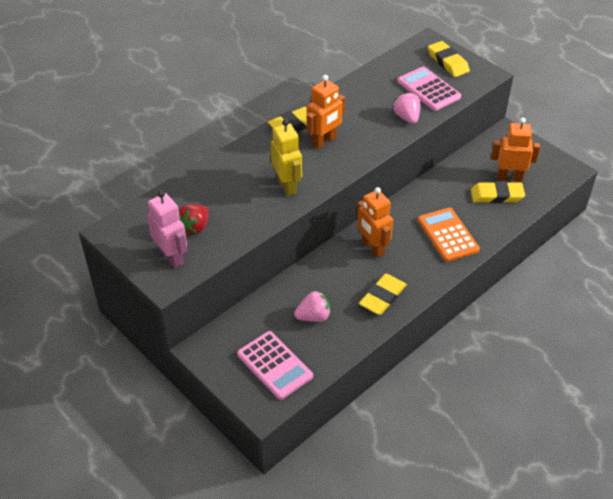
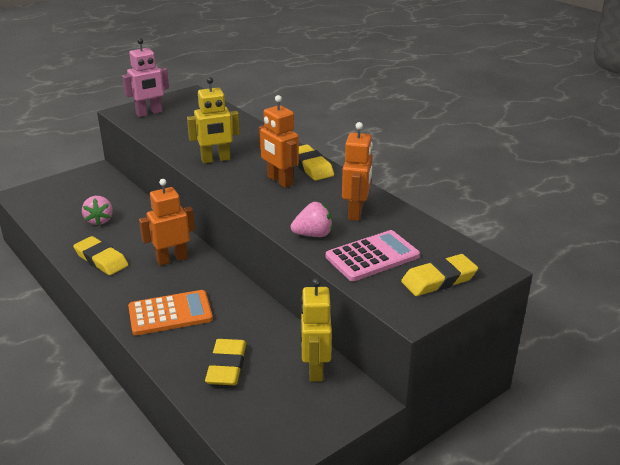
camera: 95 degrees right, 15 degrees down
red strawberry [179,204,209,235] -> none
pink calculator [237,331,313,400] -> none
orange robot [491,117,540,182] -> orange robot moved to [342,122,373,221]
none -> yellow robot [300,278,332,382]

